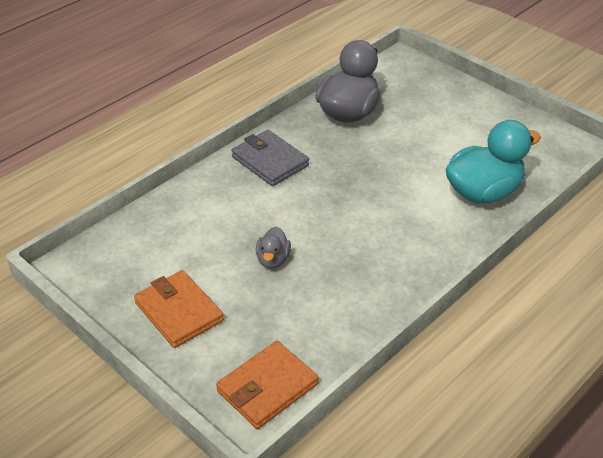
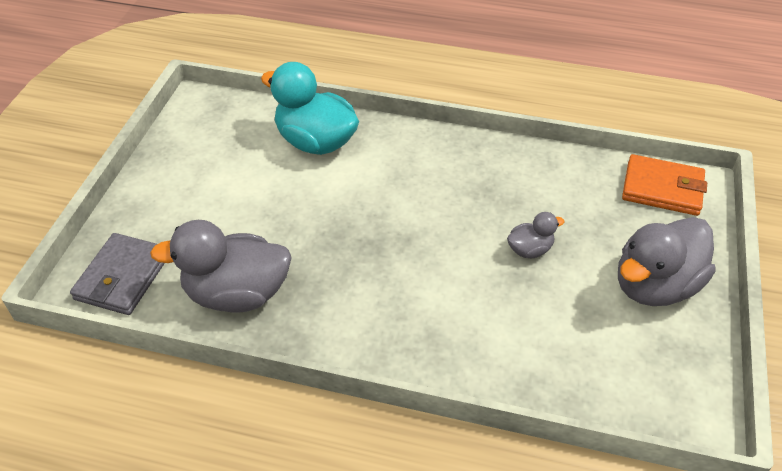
camera: 120 degrees left, 5 degrees up
orange wallet [134,270,224,348] -> grey duck [618,217,715,306]
grey wallet [231,130,309,186] -> grey wallet moved to [70,233,165,315]

